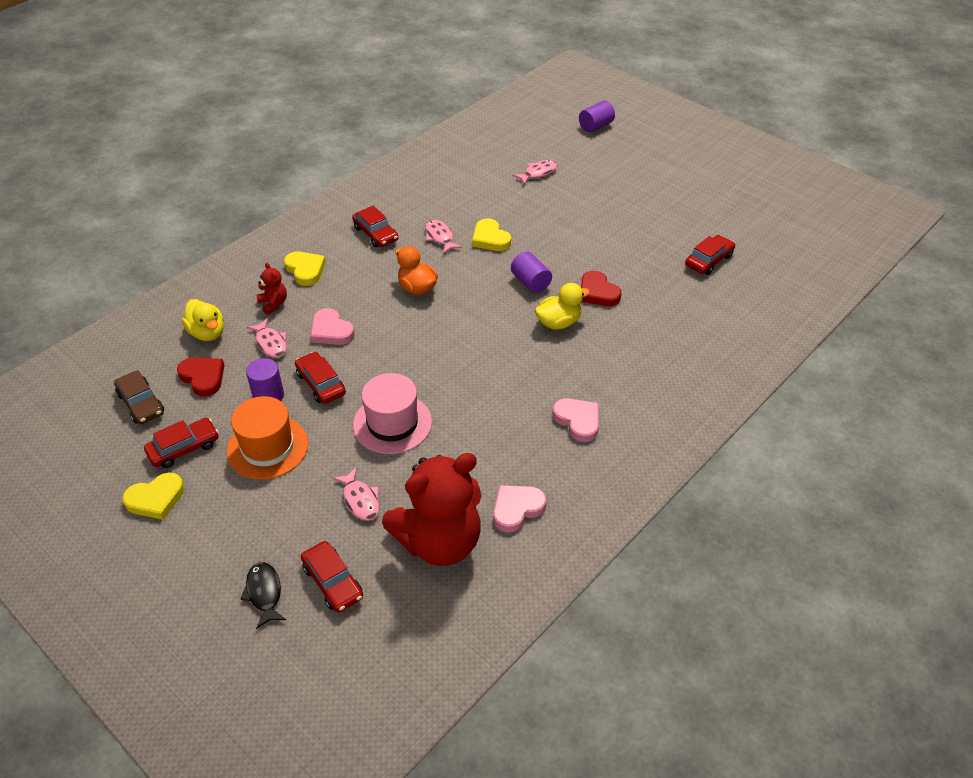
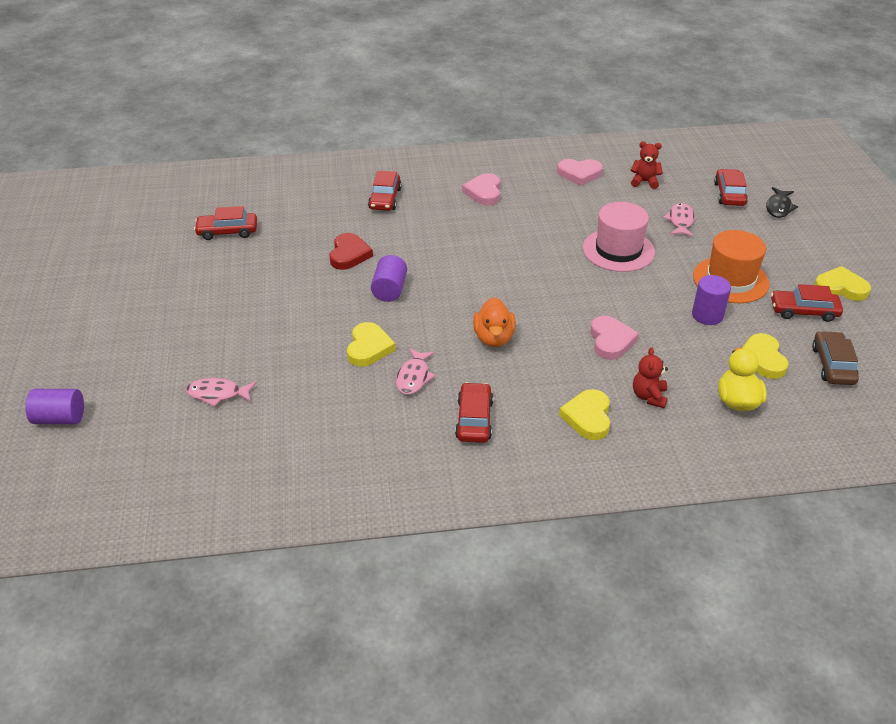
camera: 140 degrees left, 5 degrees down
red heart [177,357,224,397] -> yellow heart [742,333,789,379]
pink fish [246,318,287,358] -> none
red car [295,352,346,404] -> red car moved to [368,171,402,211]
red teddy bear [382,453,482,566] -> red teddy bear [631,141,663,189], size x0.41
yellow duck [535,283,590,329] -> none

